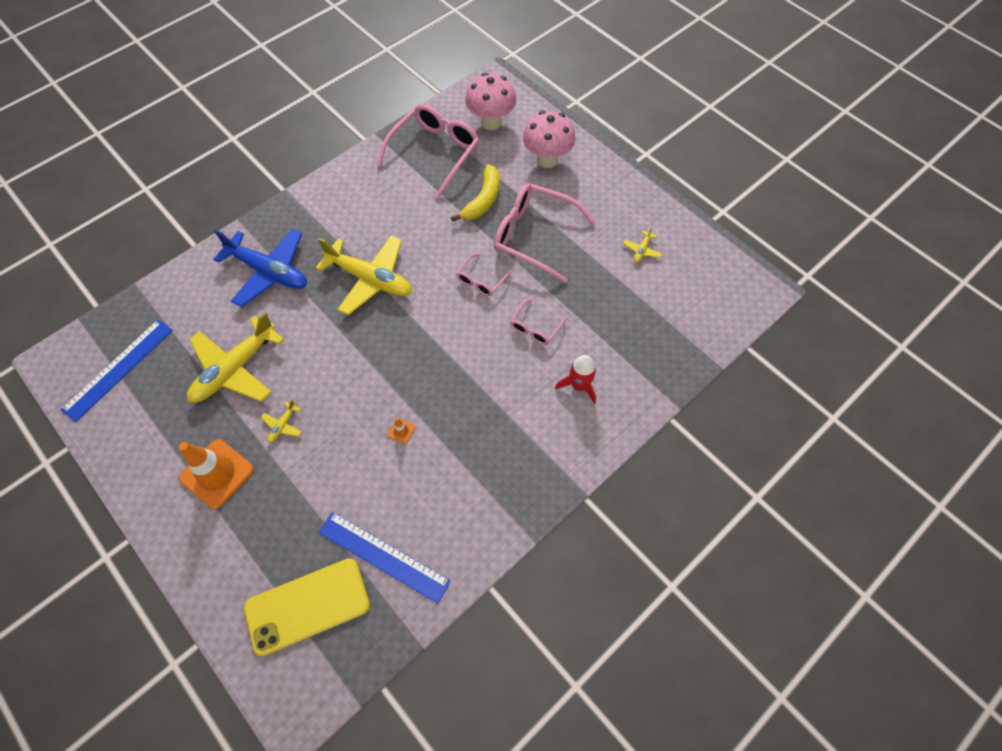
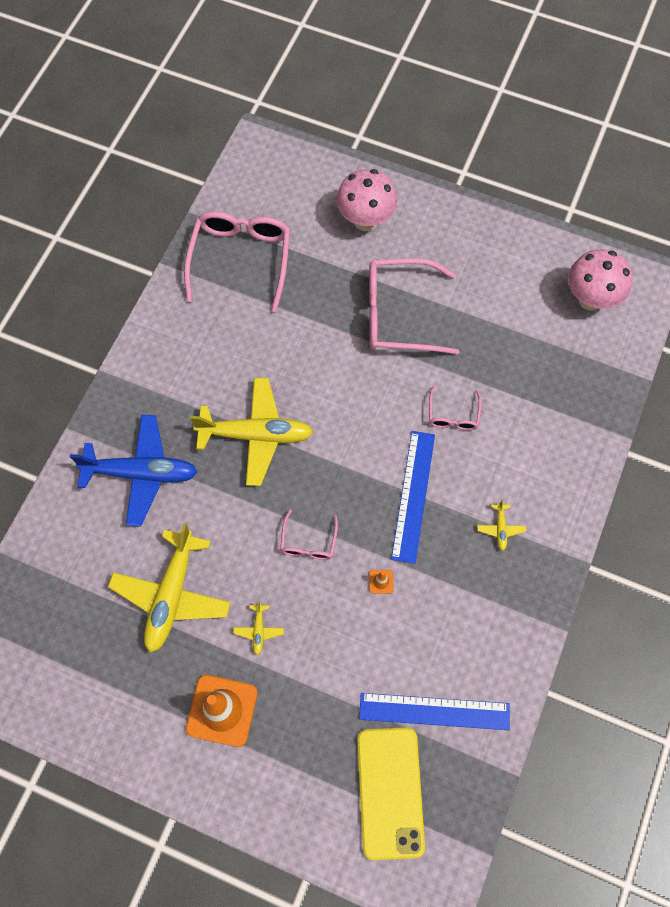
camera: 25 degrees left, 5 degrees up
blue ruler [61,320,173,422] -> blue ruler moved to [391,431,435,564]
yellow phone [244,558,370,656] -> yellow phone turned 45 degrees counterclockwise [357,728,425,860]
yellow banana [451,164,500,222] -> none
pink glasses [457,253,512,296] -> pink glasses moved to [280,510,338,560]
pink mushroom [465,73,516,130] -> pink mushroom moved to [568,249,632,311]
red rocket [555,355,596,404] -> none
yellow plane [623,227,662,262] -> yellow plane moved to [477,500,526,551]

